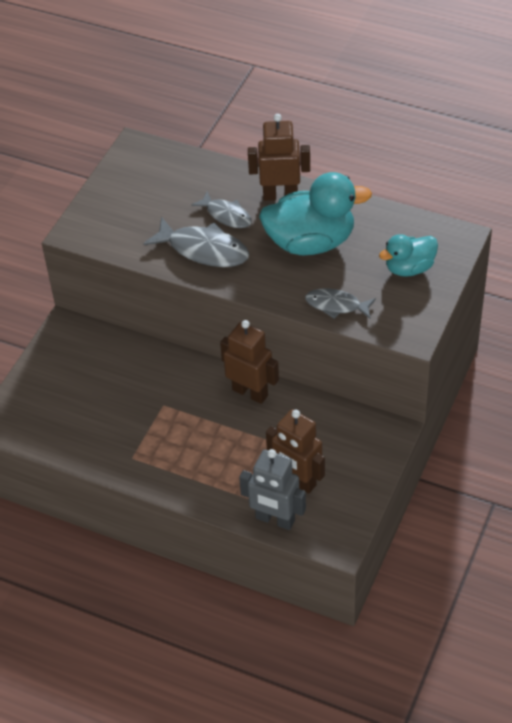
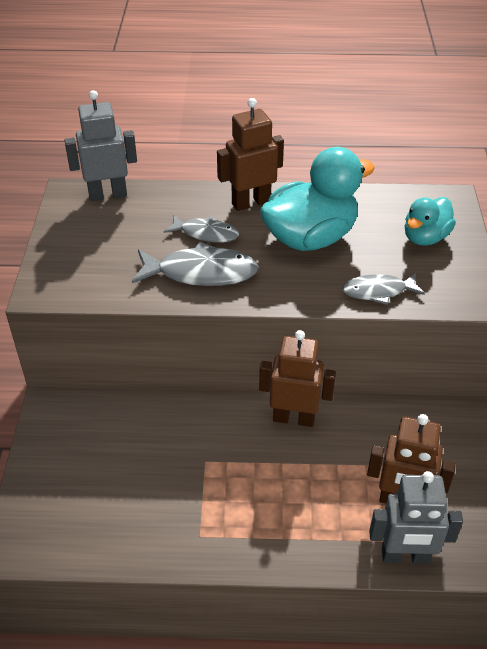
camera: 25 degrees left, 5 degrees down
none -> grey robot [65,90,137,201]

